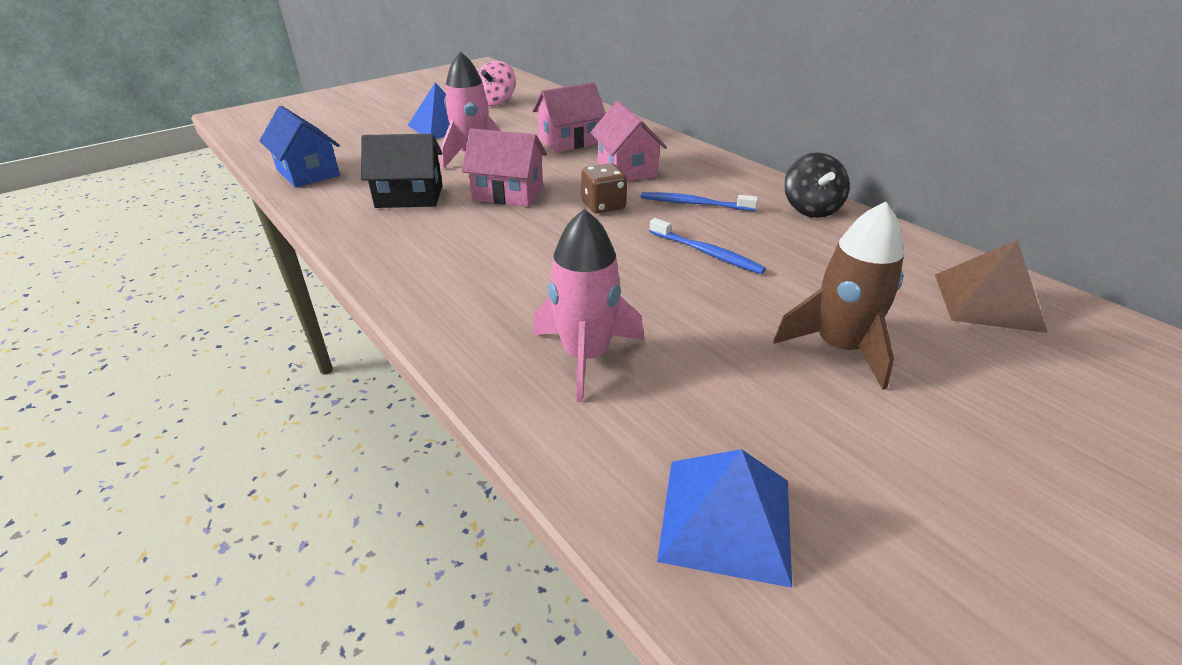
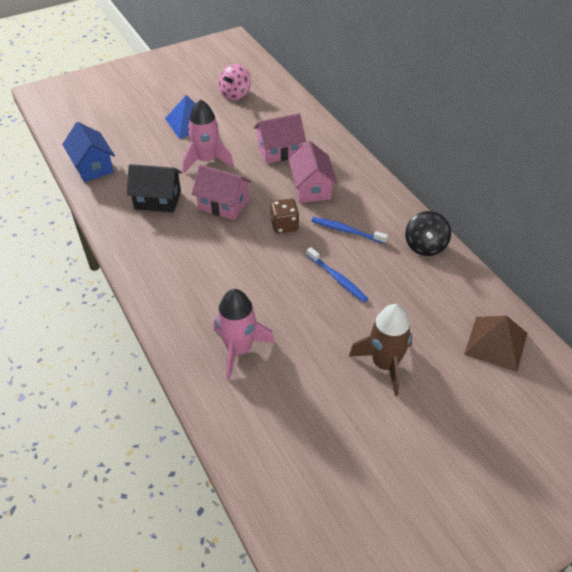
camera: 10 degrees right, 10 degrees up
blue pyramid [657,449,792,588] -> none

